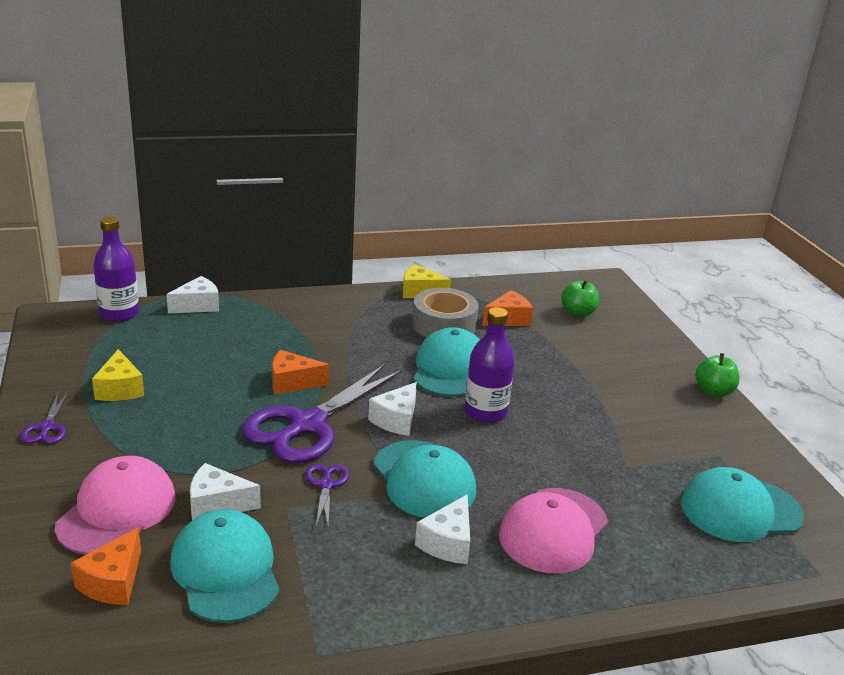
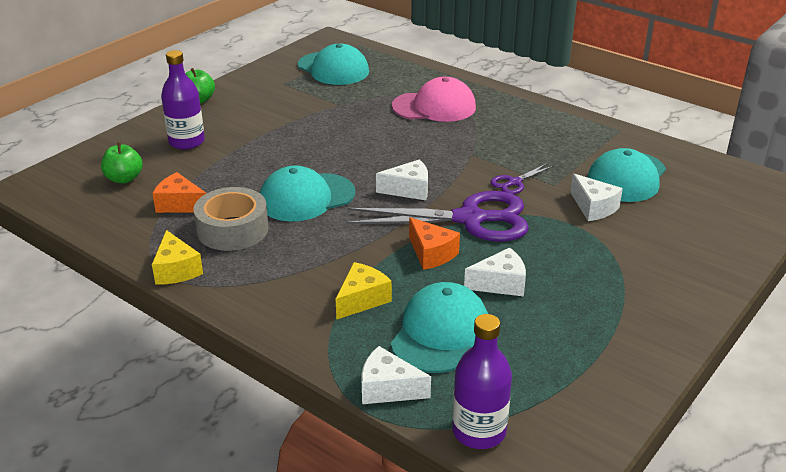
camera: 125 degrees left, 5 degrees up
purple scissors [20,392,68,444] -> none
pink cap [55,456,176,555] -> none
orange cheese [71,527,141,605] -> none
yellow cheese [92,349,144,401] -> yellow cheese moved to [336,262,392,320]
turquoise cap [373,440,476,518] -> turquoise cap moved to [391,282,488,373]
white cheese [415,494,470,564] -> white cheese moved to [464,248,526,296]
purple bottle [465,307,515,423] -> purple bottle moved to [161,50,205,150]

